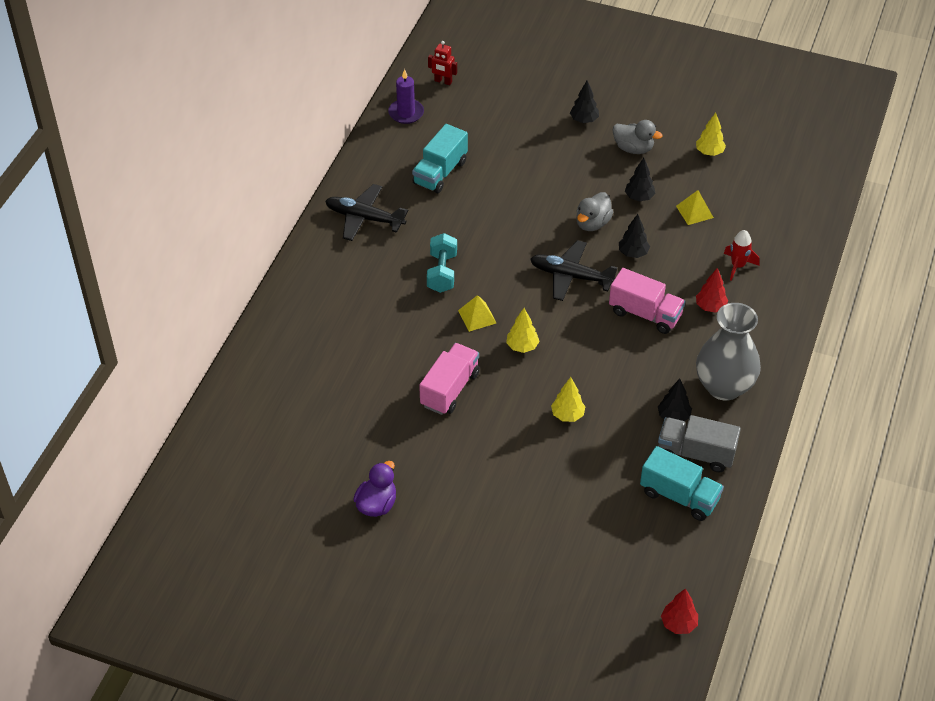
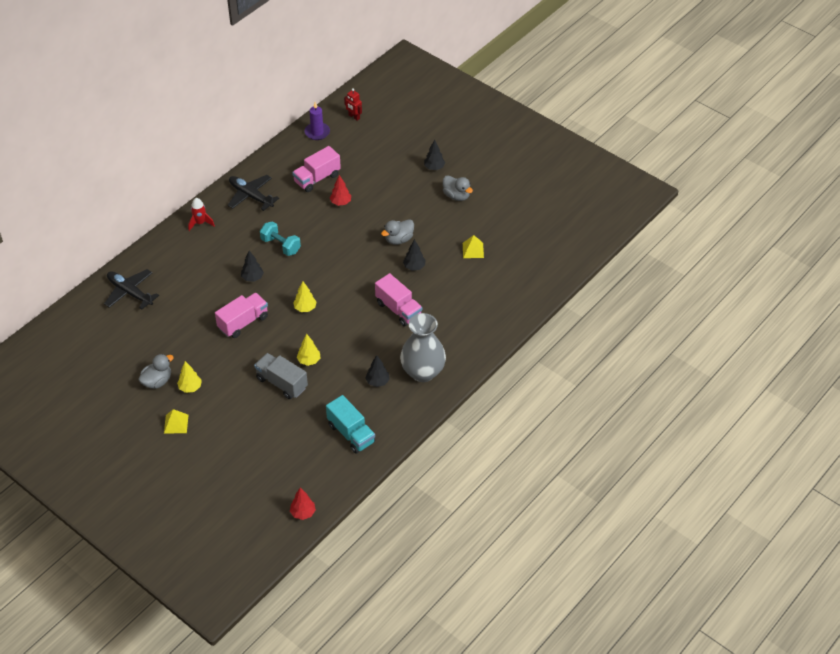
camera: 20 degrees right, 0 degrees up
purple duck [353,461,396,517] -> grey duck [138,354,174,389]
turquoise truck [412,124,468,193] -> pink truck [292,146,341,192]
turquoise dumbbell [427,233,457,293] -> turquoise dumbbell turned 75 degrees counterclockwise [260,221,301,256]
yellow pyramid [458,295,496,332] -> yellow pyramid moved to [164,409,188,434]
black plane [530,240,617,301] -> black plane moved to [104,269,159,310]
black tree [625,158,656,202] -> black tree moved to [241,251,264,282]
grey truck [658,415,741,472] -> grey truck moved to [254,353,308,399]
yellow tree [696,112,726,156] -> yellow tree moved to [177,361,202,393]
red tree [696,268,728,312] -> red tree moved to [330,175,351,206]
red rocket [724,230,759,281] -> red rocket moved to [188,198,215,231]

